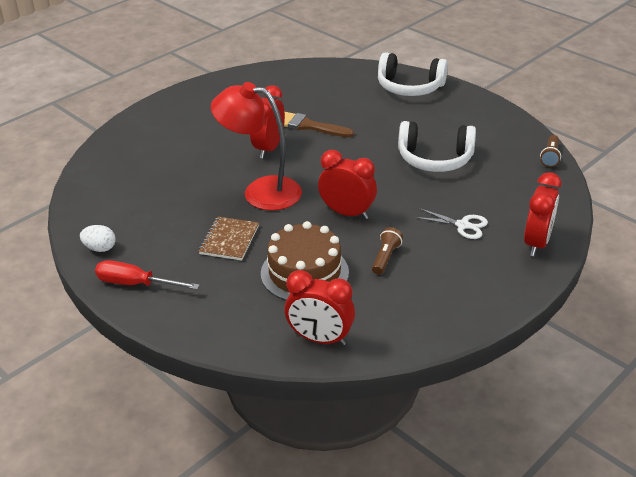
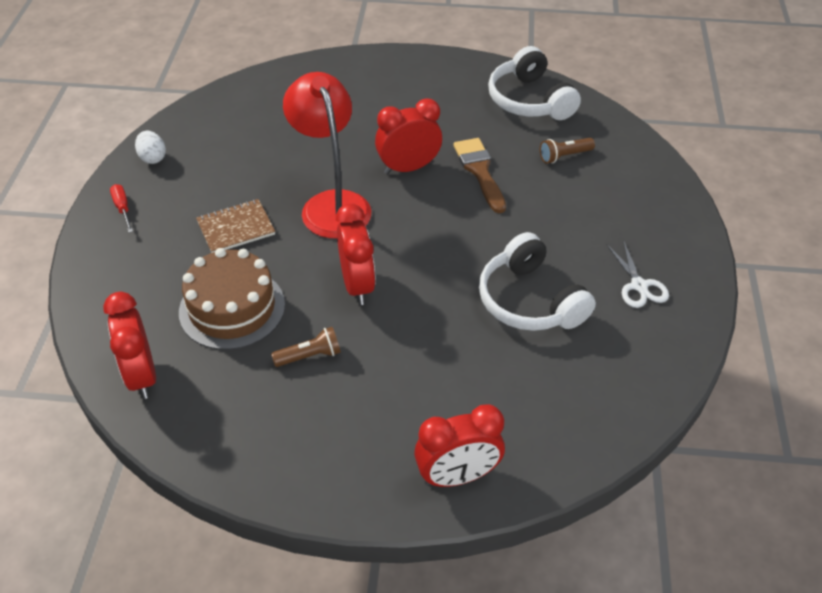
camera: 50 degrees right, 10 degrees up
red screwdriver [95,260,200,290] -> red screwdriver [110,184,133,233], size x0.60
white headphones [378,52,448,96] -> white headphones moved to [488,46,581,120]
white scissors [414,208,488,239] -> white scissors moved to [607,240,669,308]
brown flashlight [540,135,561,167] -> brown flashlight moved to [540,138,595,164]

